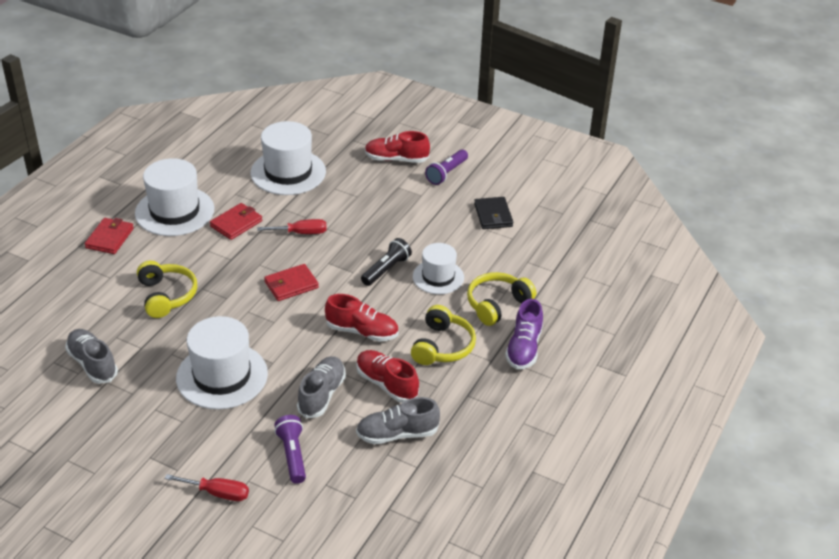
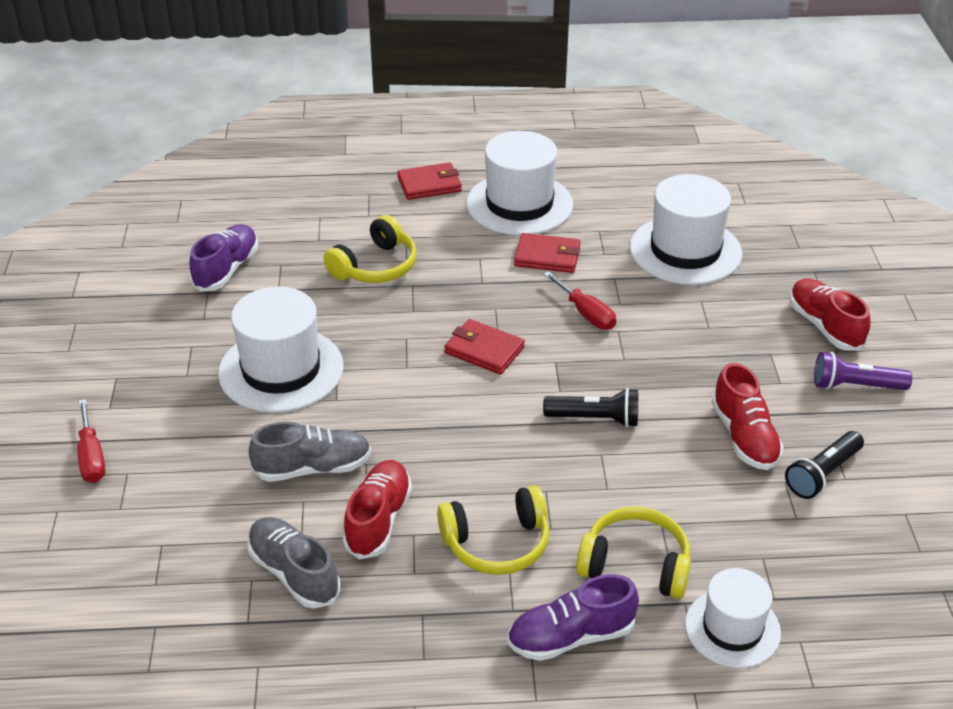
camera: 60 degrees right, 0 degrees up
grey shoe [65,329,118,384] -> purple shoe [189,224,258,292]
purple flashlight [274,415,306,484] -> none
red shoe [325,294,398,342] -> red shoe moved to [711,363,784,470]
white hat [413,243,464,294] -> white hat moved to [685,568,781,668]
black wallet [474,197,513,229] -> black flashlight [785,431,864,499]

